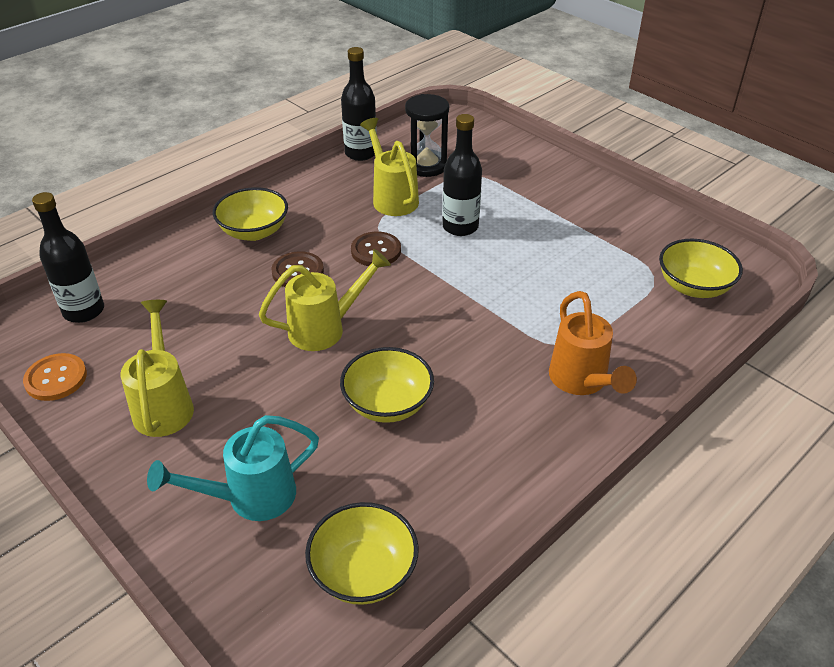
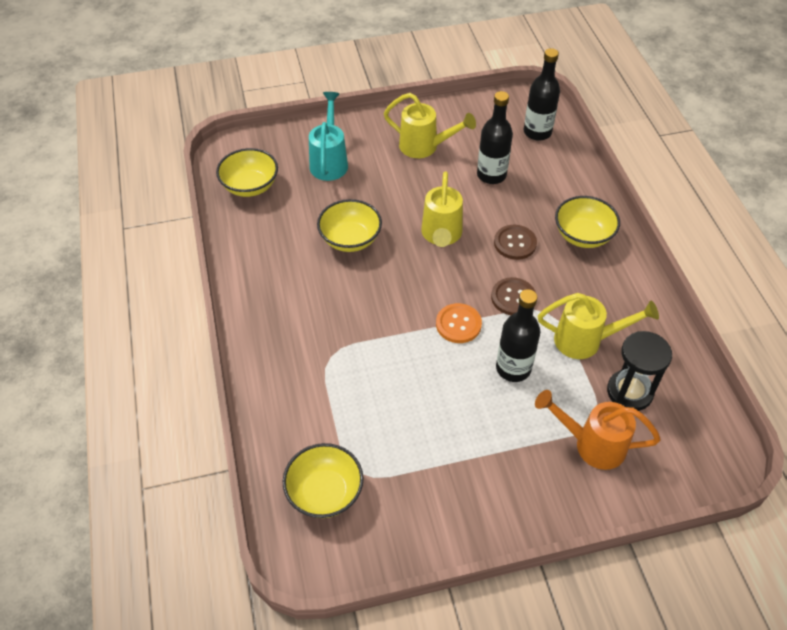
camera: 120 degrees right, 10 degrees up
orange button [23,353,87,401] -> orange button moved to [436,303,482,343]
black bottle [341,47,377,161] -> black bottle moved to [477,91,513,184]
orange watering can [549,291,637,395] -> orange watering can moved to [535,390,661,470]

